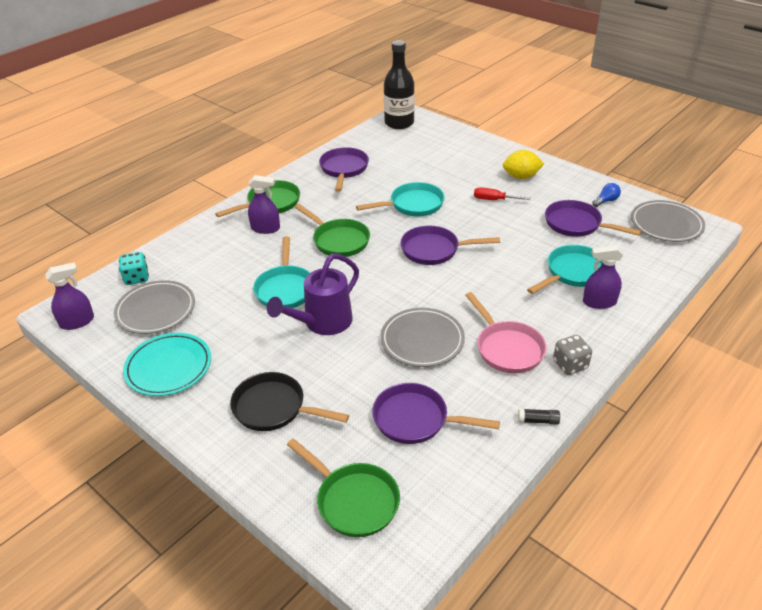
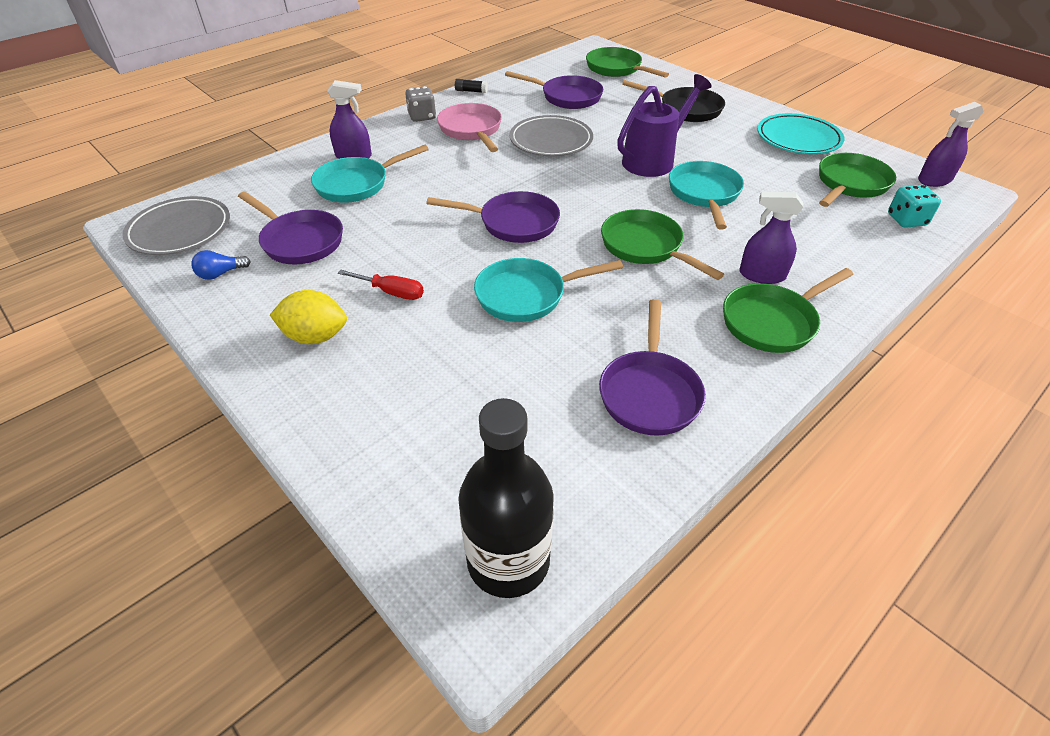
camera: 175 degrees left, 5 degrees up
grey plate [114,280,195,334] -> green pan [819,153,896,207]

